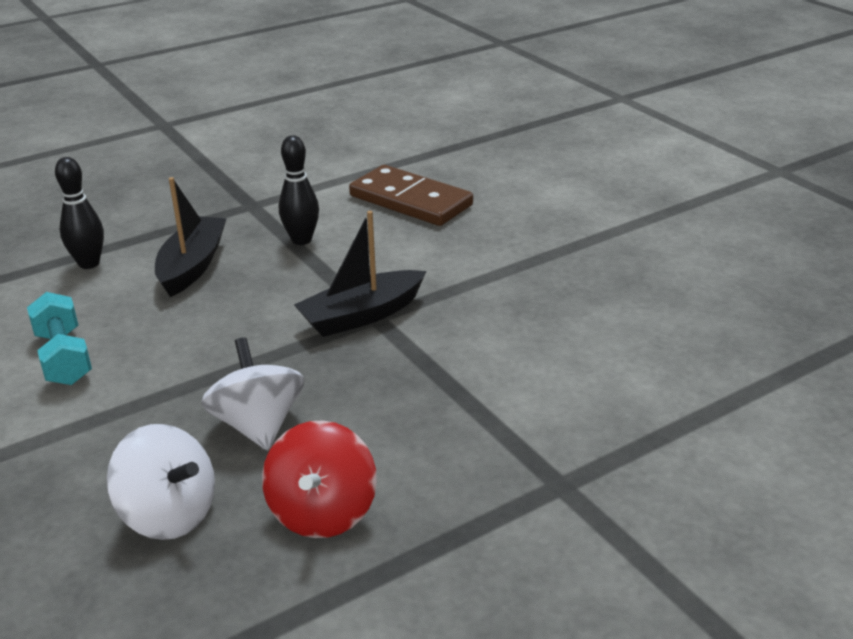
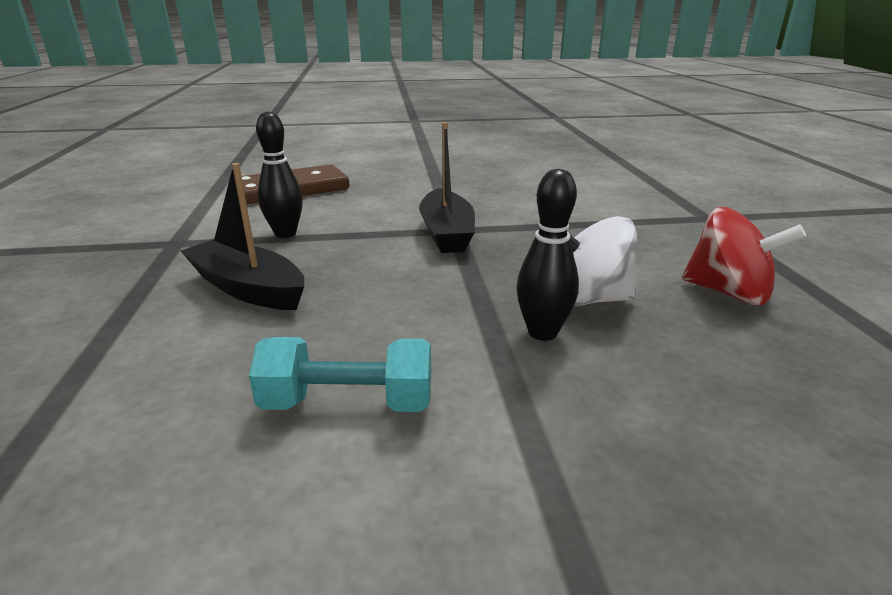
camera: 65 degrees left, 5 degrees down
black bowling pin [55,157,104,269] -> black bowling pin moved to [516,169,579,341]
white spinning top [106,424,215,540] -> none

